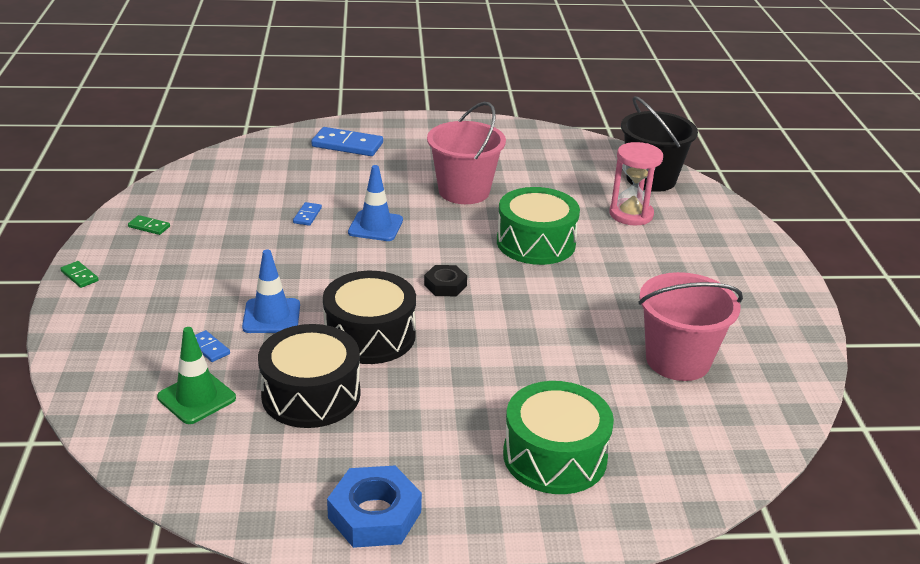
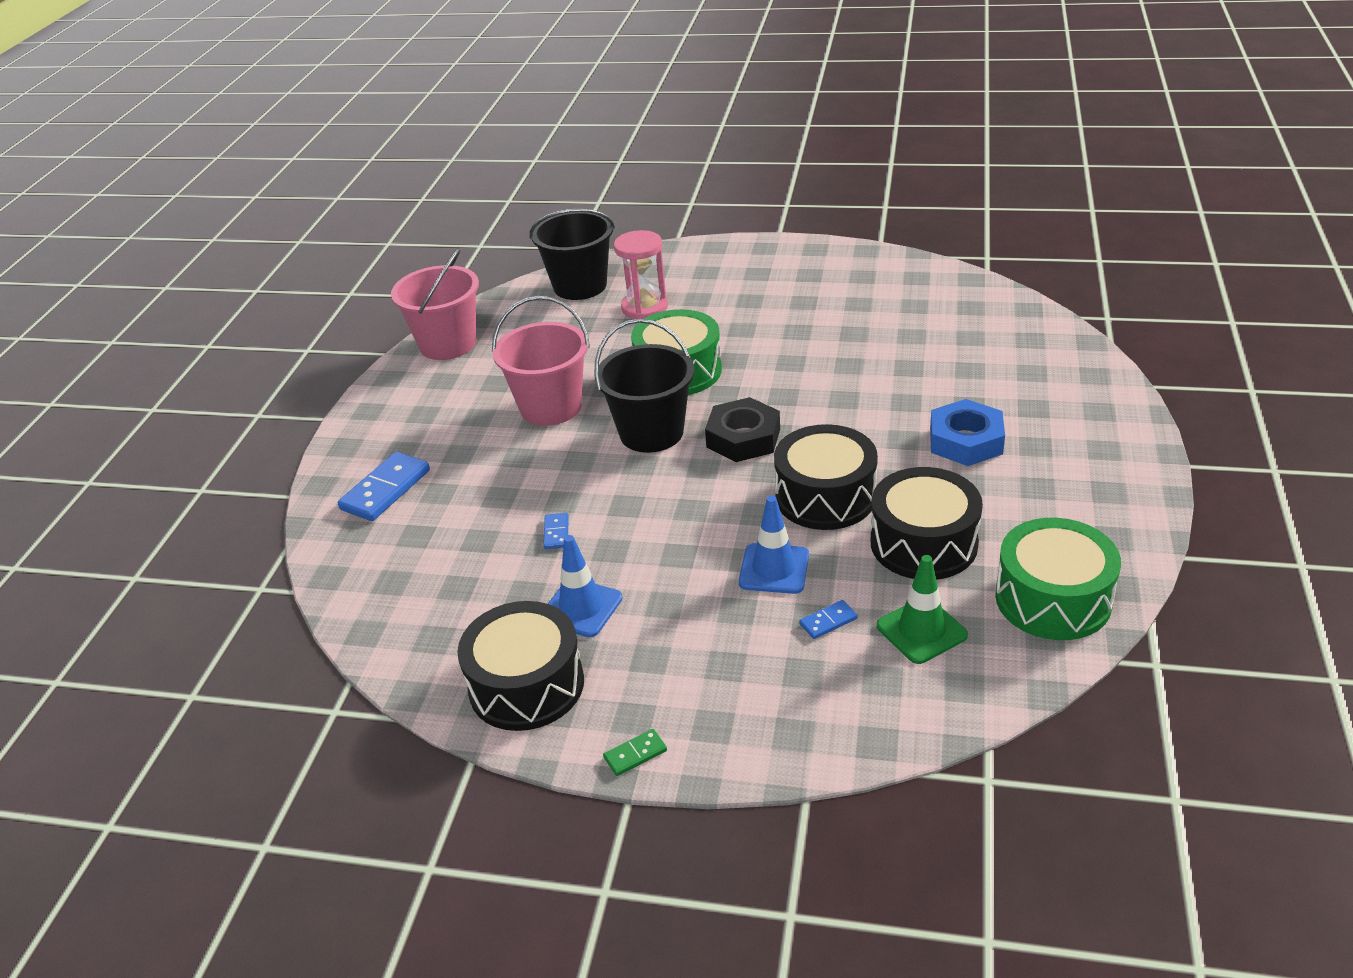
camera: 70 degrees left, 5 degrees up
green domino [128,215,170,235] -> black drum [457,601,584,731]
blue domino [293,202,322,226] -> blue domino turned 60 degrees clockwise [543,513,569,549]
blue nut [327,466,422,548] -> blue nut moved to [930,399,1005,466]
blue traffic cone [348,165,403,241] -> blue traffic cone moved to [548,535,622,637]
black nut [424,265,467,296] -> black nut [705,397,780,462], size x1.65
green drum [503,381,614,494] -> green drum moved to [995,518,1121,640]
pink bucket [639,272,743,381] -> pink bucket moved to [391,248,479,360]
none -> black bucket [595,319,694,453]

